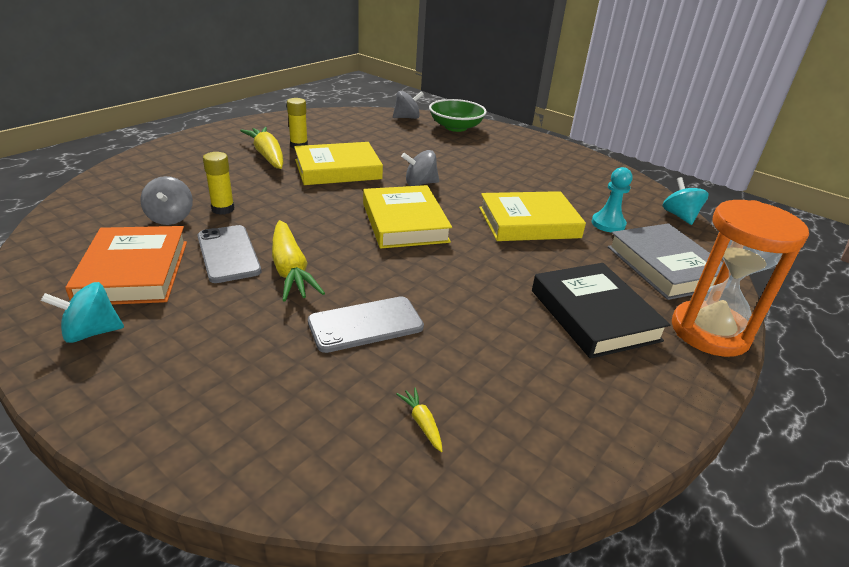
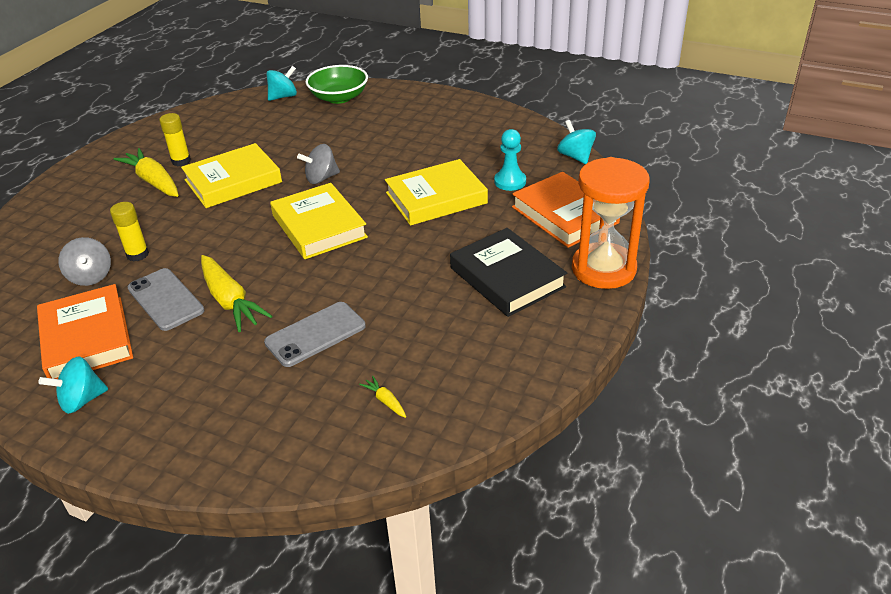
camera: 10 degrees left, 5 degrees up
grey spinning top [393,91,424,119] -> turquoise spinning top [266,66,297,101]
grey book [608,223,723,300] -> orange book [512,172,620,248]

